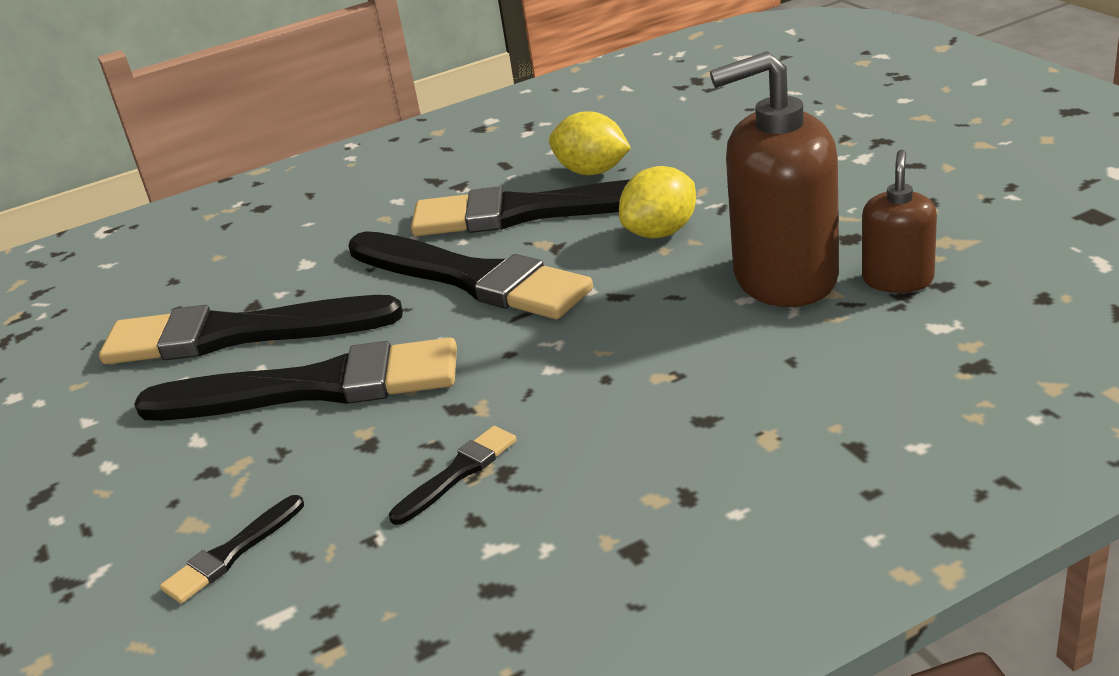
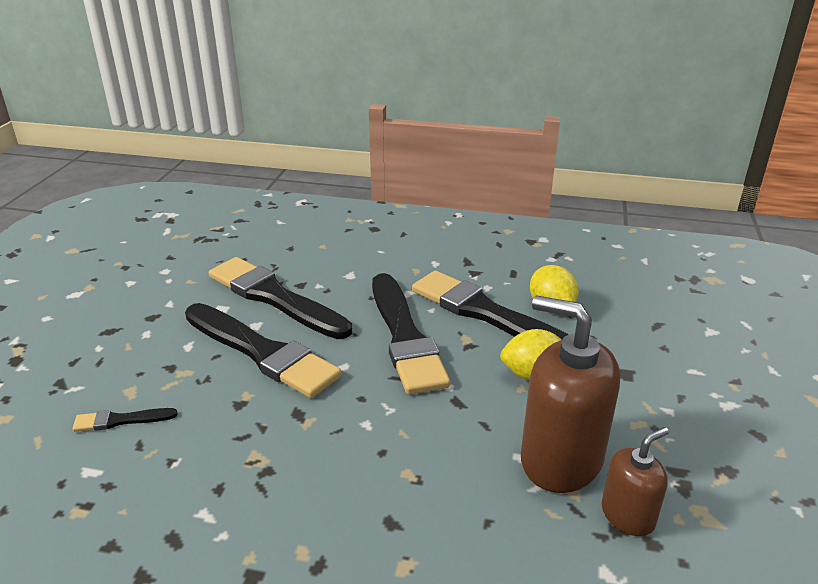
camera: 35 degrees right, 0 degrees up
black brush [389,426,517,525] -> none

